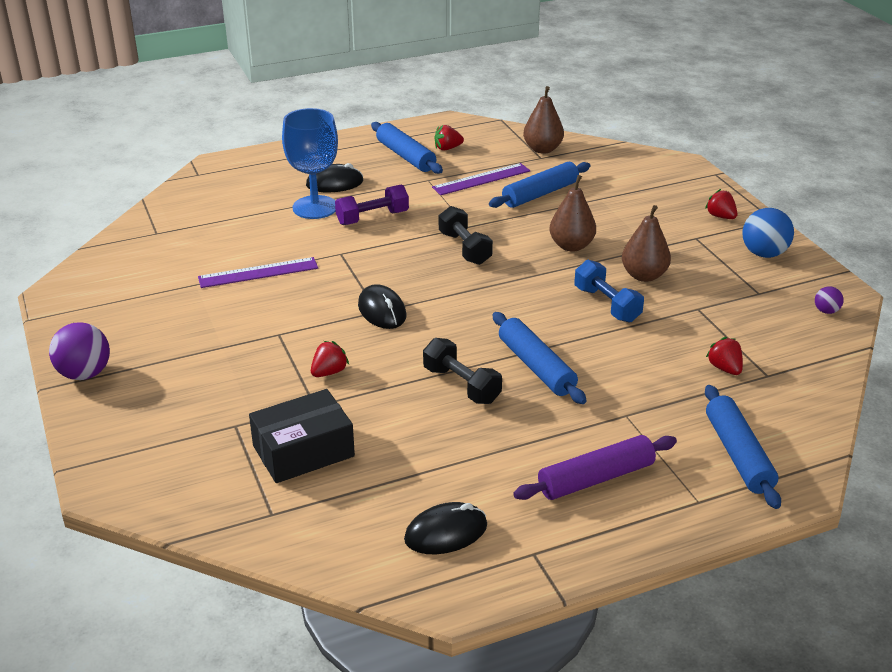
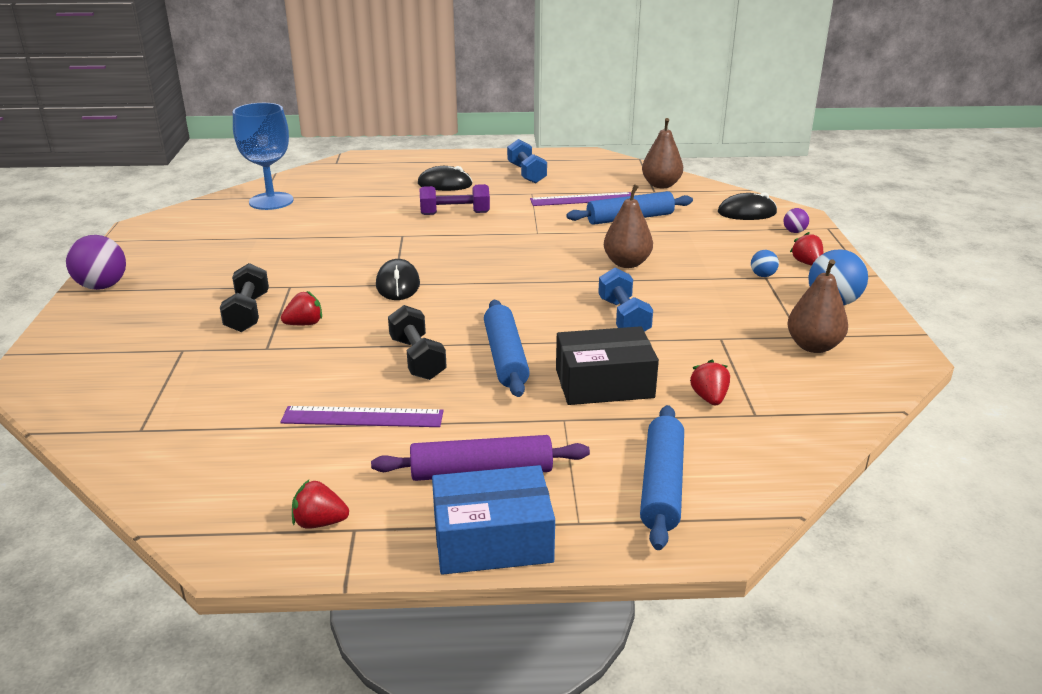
camera: 20 degrees right, 5 degrees down
purple ruler [198,257,318,288] -> purple ruler moved to [281,406,443,427]
black box [249,389,355,483] -> black box moved to [556,326,659,405]
blue goblet [282,108,338,219] -> blue goblet moved to [233,103,294,210]
blue rolling pin [371,122,443,174] -> blue dumbbell [507,139,547,184]
black mouse [404,502,487,554] -> black mouse moved to [718,192,777,220]
red strawberry [434,125,464,151] -> red strawberry moved to [292,480,349,529]
black dumbbell [439,206,493,265] -> black dumbbell moved to [220,263,269,332]
brown pear [622,205,671,282] -> brown pear moved to [787,259,848,353]
purple ball [815,286,844,314] -> purple ball moved to [784,208,809,233]
none -> blue box [432,465,555,575]
none -> blue ball [751,250,779,277]

